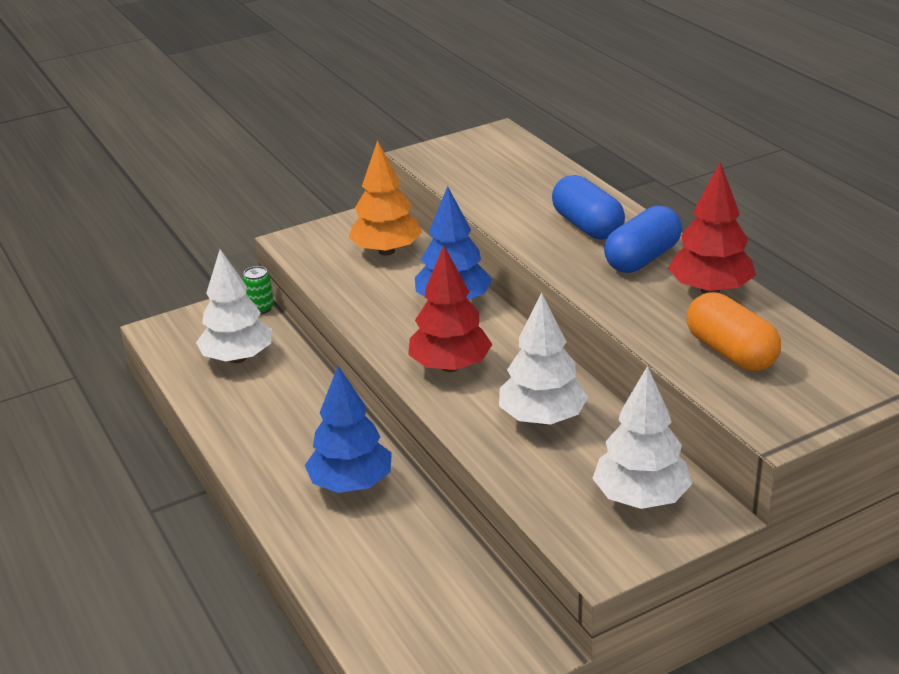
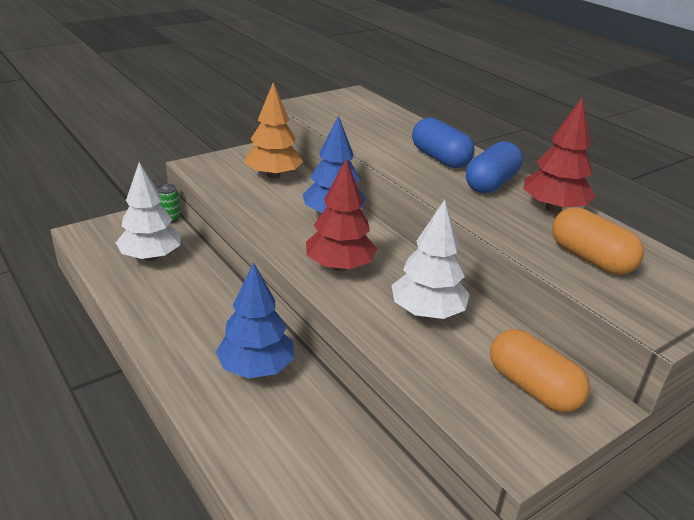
camera: 10 degrees left, 0 degrees up
white tree [592,366,692,509] -> orange capsule [490,329,590,413]

